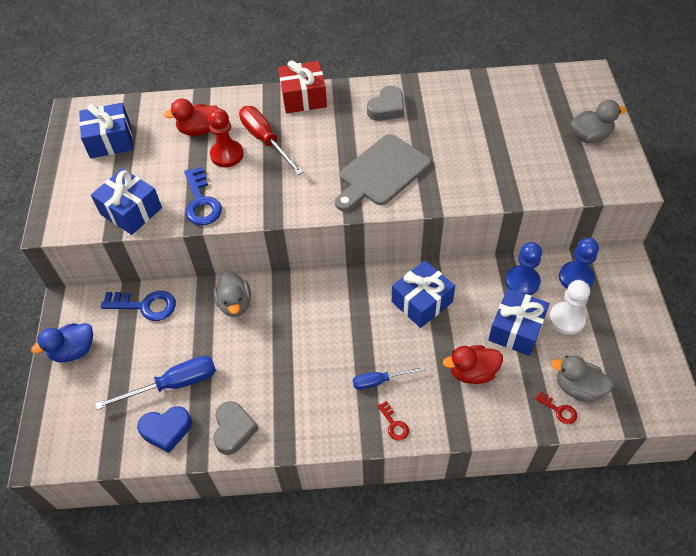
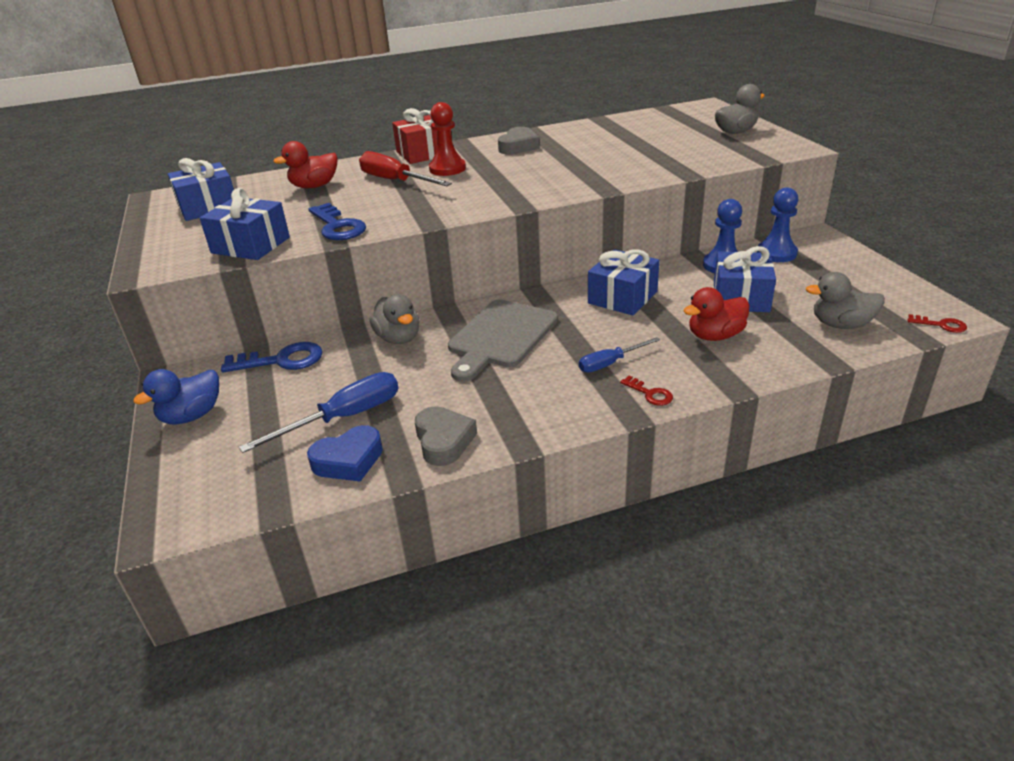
camera: 15 degrees left, 20 degrees down
red pawn [208,108,244,167] -> red pawn moved to [429,102,466,176]
grey cutting board [335,134,431,211] -> grey cutting board moved to [448,299,558,382]
red key [535,391,577,424] -> red key moved to [907,314,967,333]
white pawn [549,280,590,335] -> none

